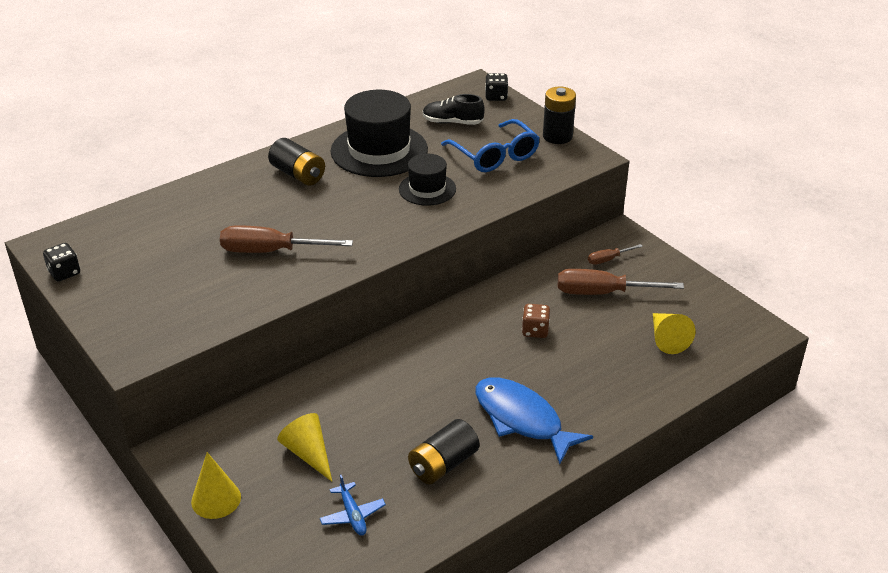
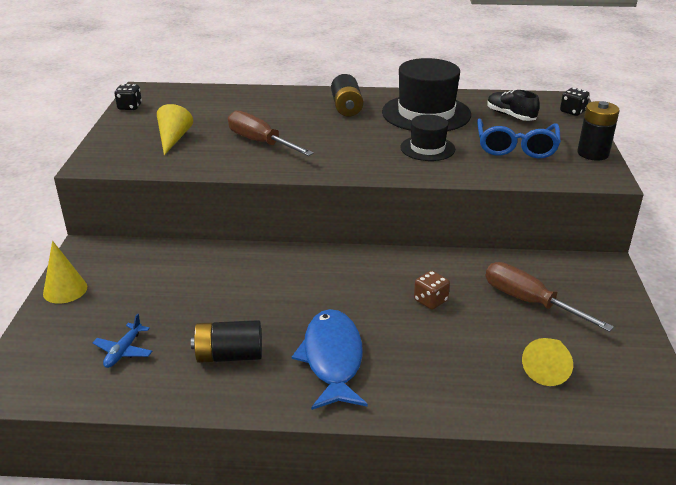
camera: 40 degrees right, 5 degrees down
yellow cone [277,413,332,481] -> yellow cone moved to [157,104,193,155]
brown screwdriver [588,244,643,265] -> none

